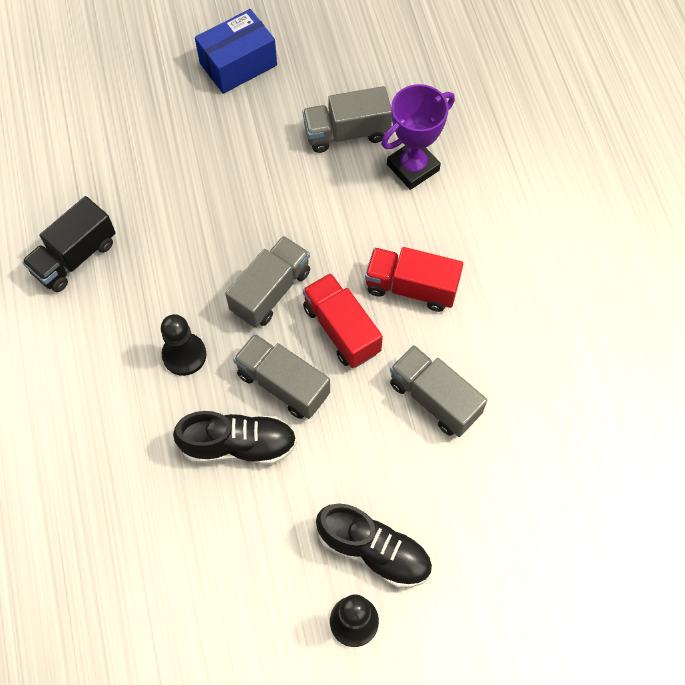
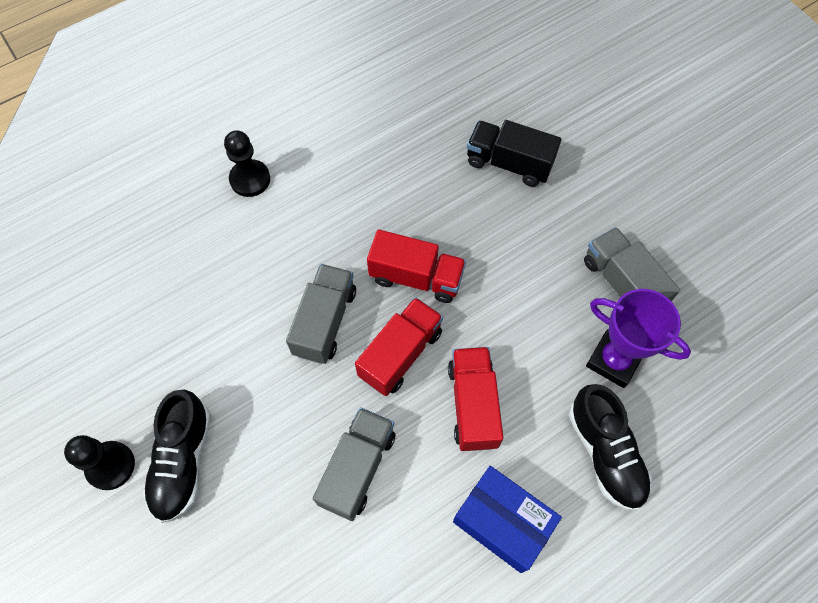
camera: 70 degrees right, 0 degrees up
black truck [22,196,116,292] -> black truck moved to [467,120,561,187]
black pawn [161,314,207,376] -> black pawn moved to [224,131,270,197]
black shoe [173,411,297,465] -> black shoe moved to [569,384,652,511]
blue box [195,9,277,94] -> blue box moved to [453,466,562,573]
grey truck [225,236,310,327] -> red truck [367,229,466,303]

